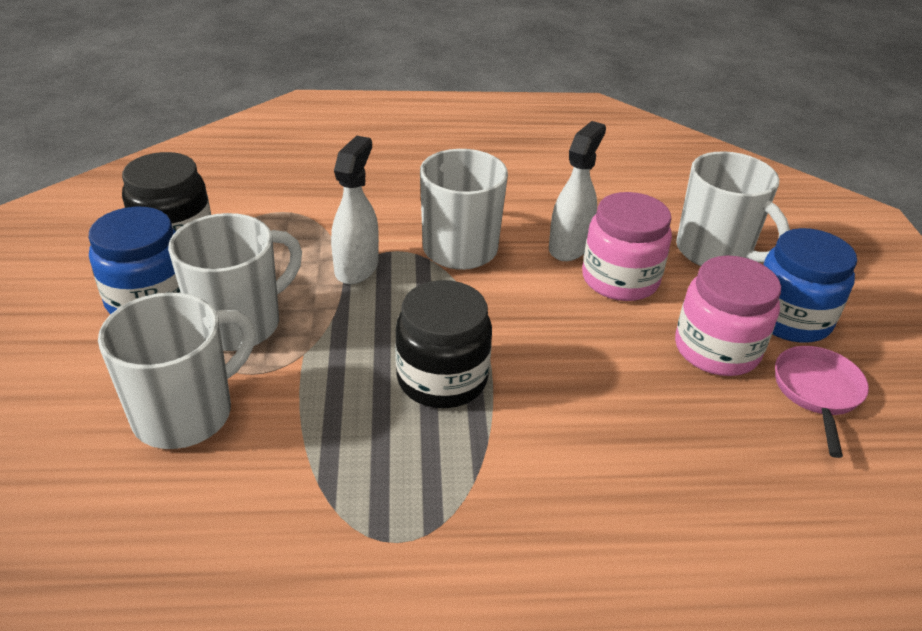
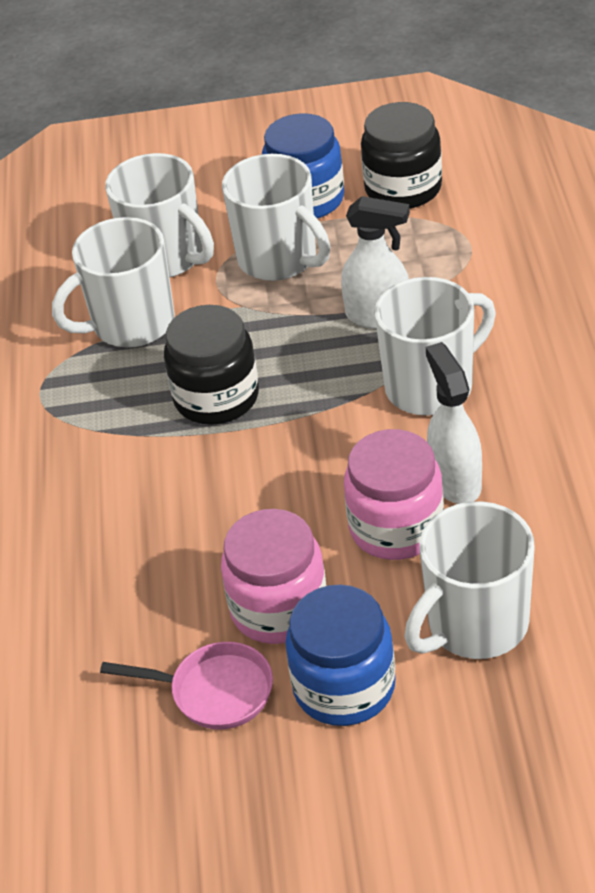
camera: 95 degrees right, 5 degrees up
white spray bottle [549,121,606,261] -> white spray bottle turned 135 degrees counterclockwise [426,342,482,504]
none -> white mug [52,217,175,348]

